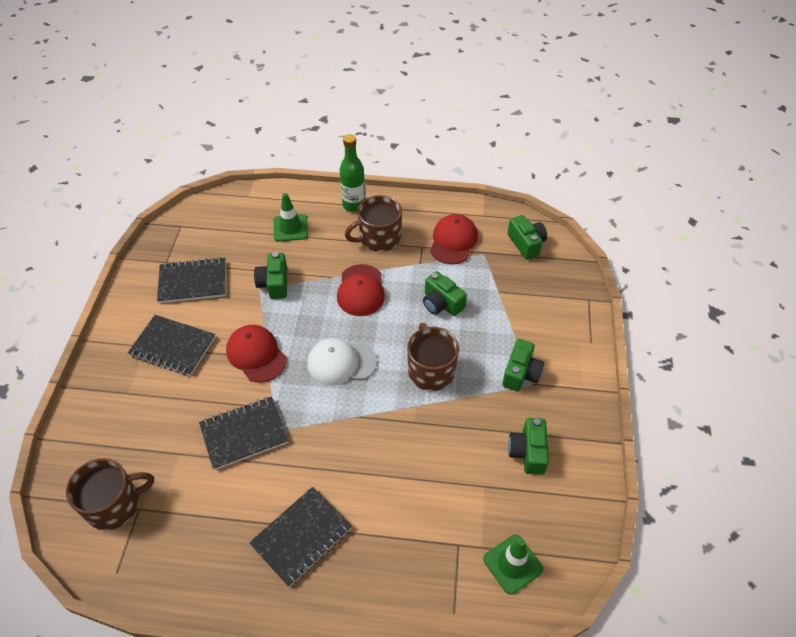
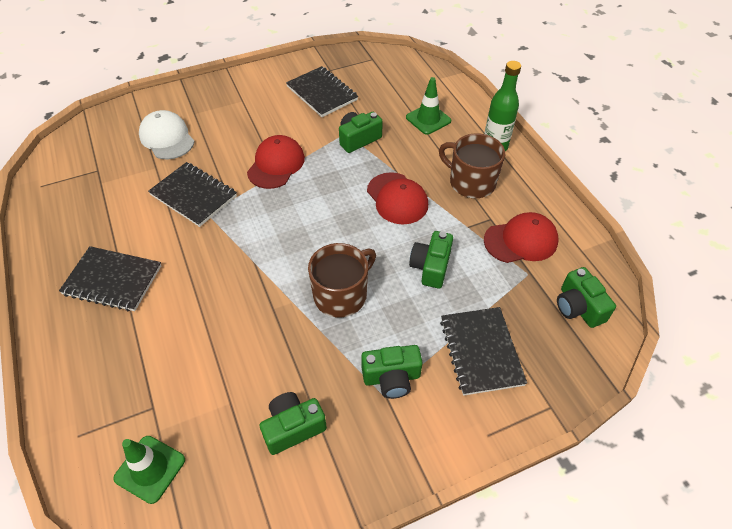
camera: 60 degrees right, 0 degrees up
brown mug [66,458,154,530] -> none
black notebook [128,315,215,376] -> black notebook moved to [440,307,527,396]
white cap [307,338,377,385] -> white cap moved to [139,110,194,159]
red cap [337,264,385,316] -> red cap turned 90 degrees counterclockwise [367,172,428,224]
green camera [508,215,547,260] -> green camera turned 120 degrees clockwise [557,267,616,328]

